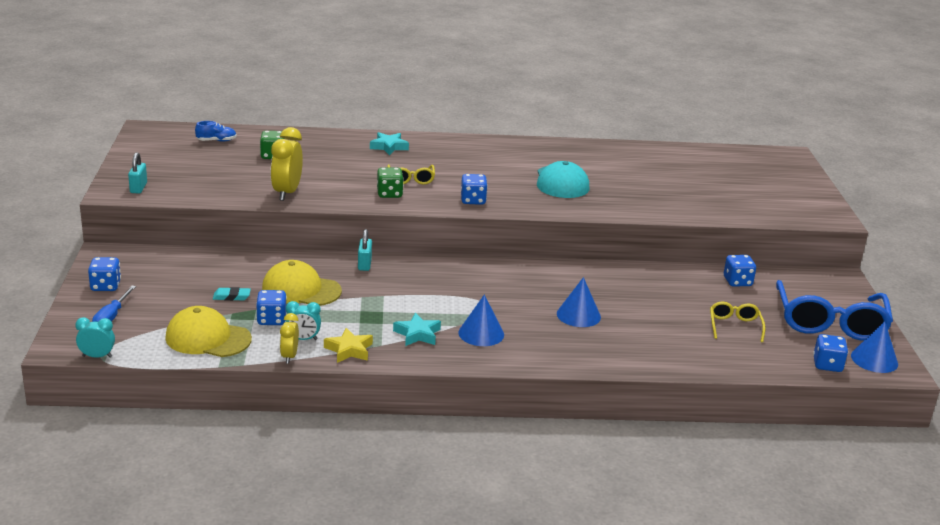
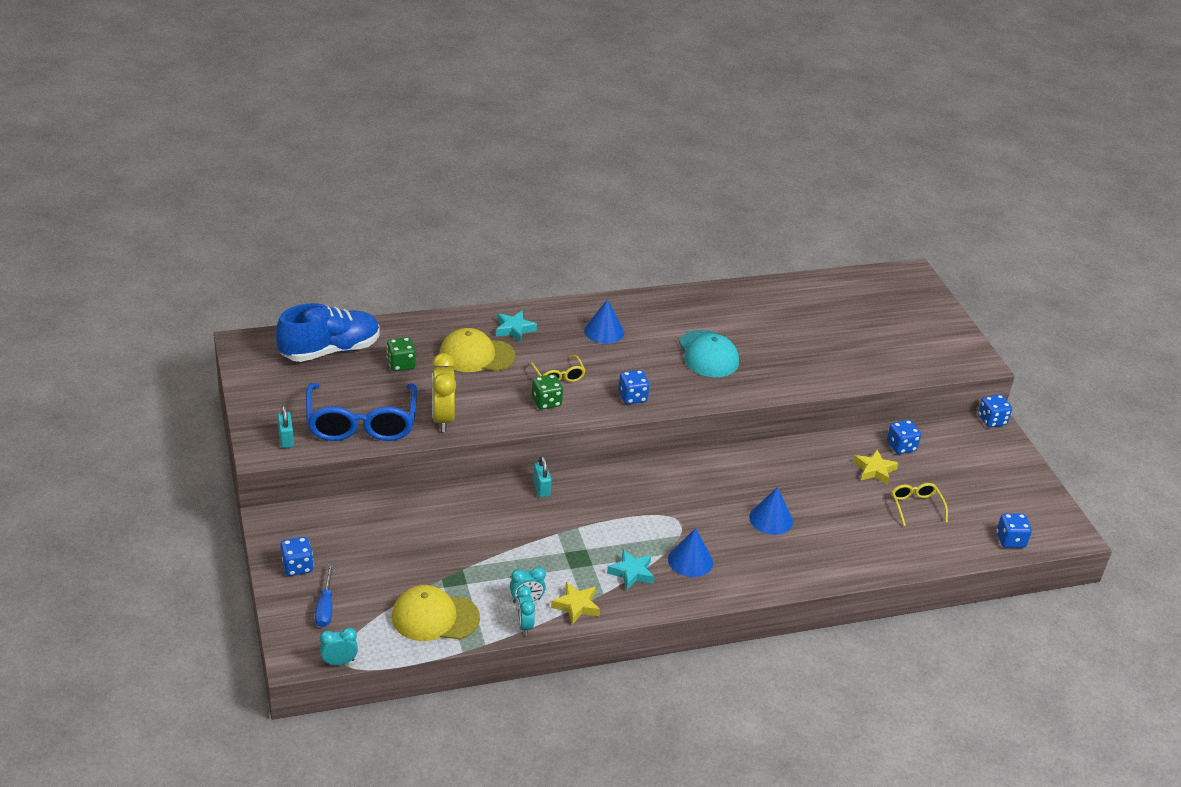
camera: 15 degrees left, 10 degrees up
blue shoe [195,121,237,142] -> blue shoe [276,303,380,362], size x2.40
turquoise eraser [213,287,251,301] -> none
blue dice [256,290,287,325] -> blue dice moved to [978,394,1012,428]
yellow cap [262,260,342,306] -> yellow cap moved to [440,328,515,372]
yellow clock [280,313,299,364] -> turquoise clock [516,586,535,635]
blue glasses [776,280,893,341] -> blue glasses moved to [306,383,417,441]
blue cone [851,321,898,373] -> blue cone moved to [584,299,624,344]
none -> yellow star [853,450,898,485]

